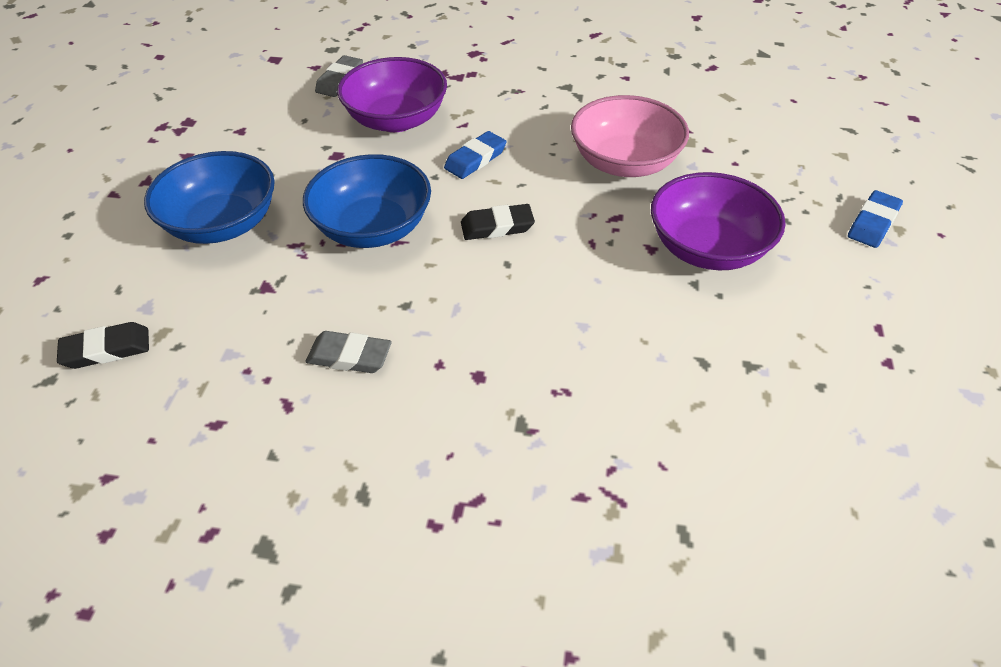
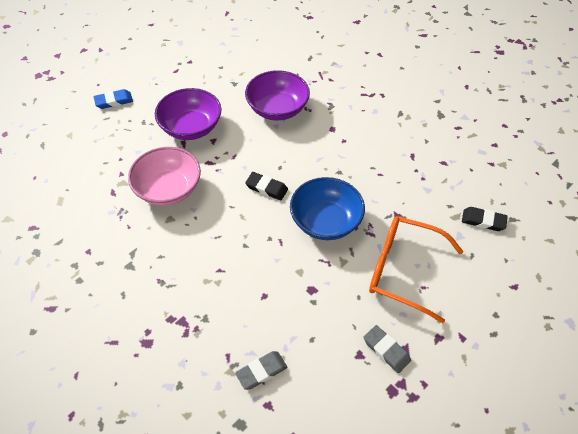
camera: 145 degrees left, 5 degrees up
blue bowl [144,151,275,244] -> orange glasses [369,216,464,323]
grey eraser [305,331,392,373] -> grey eraser moved to [363,325,411,373]
purple bowl [337,57,447,132] -> purple bowl moved to [245,70,310,121]
blue eraser [444,131,506,179] -> none

